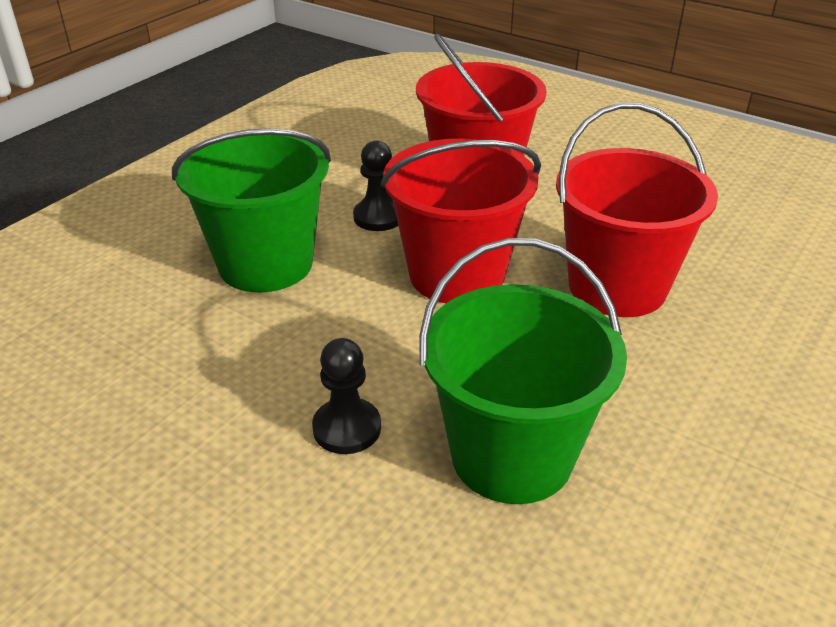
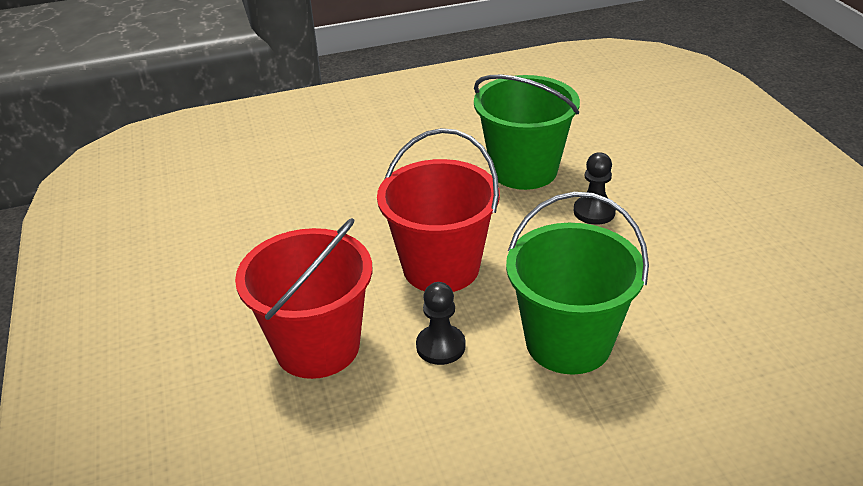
camera: 140 degrees left, 0 degrees up
red bucket [556,102,718,317] -> none

